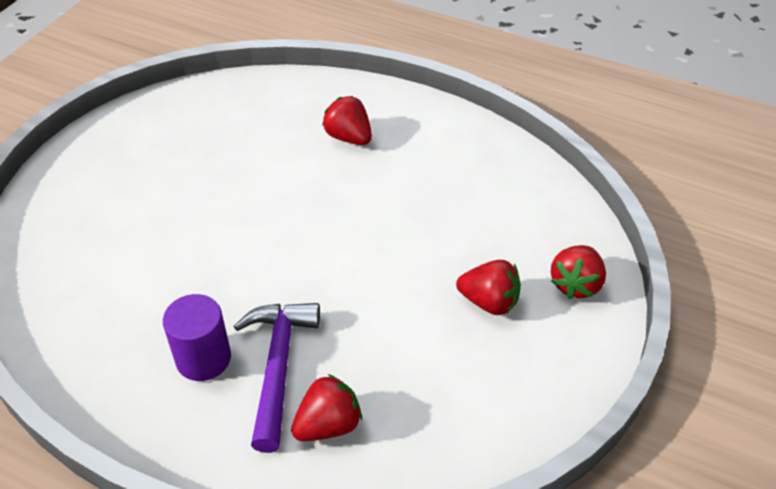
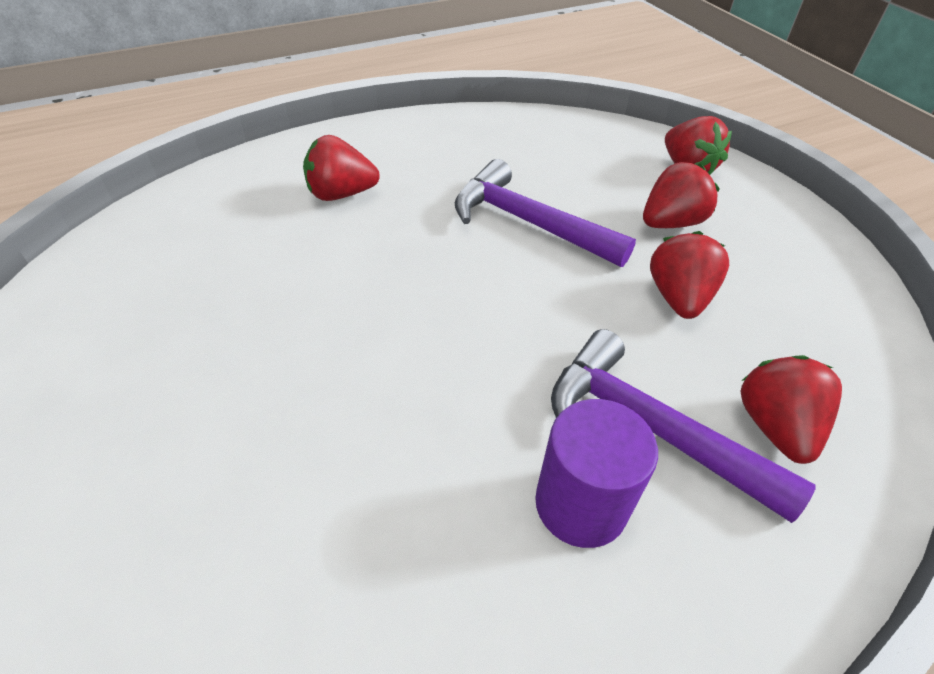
camera: 55 degrees left, 0 degrees up
none -> purple hammer [455,159,636,267]
none -> red strawberry [650,231,729,319]

